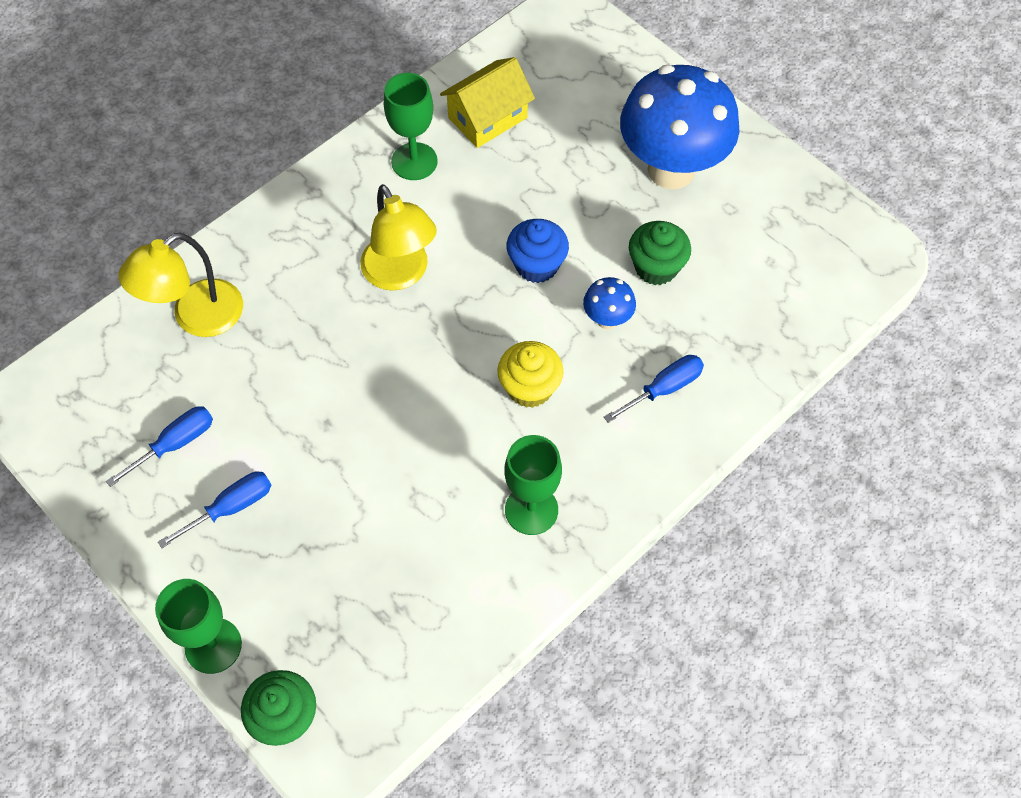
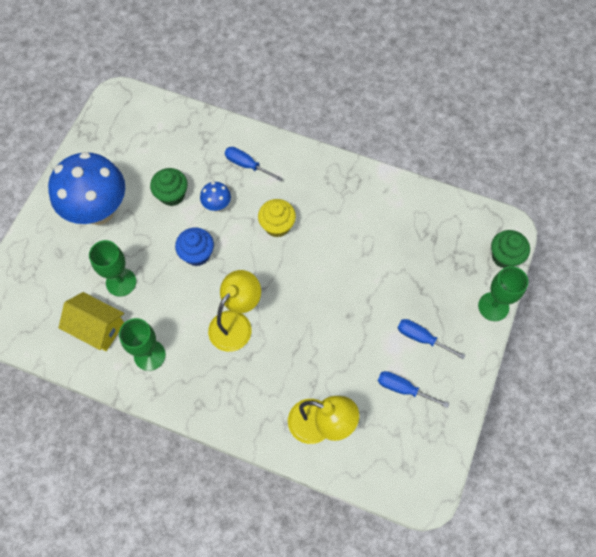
camera: 115 degrees left, 5 degrees up
green goblet [504,435,562,535] -> green goblet moved to [89,240,136,297]

